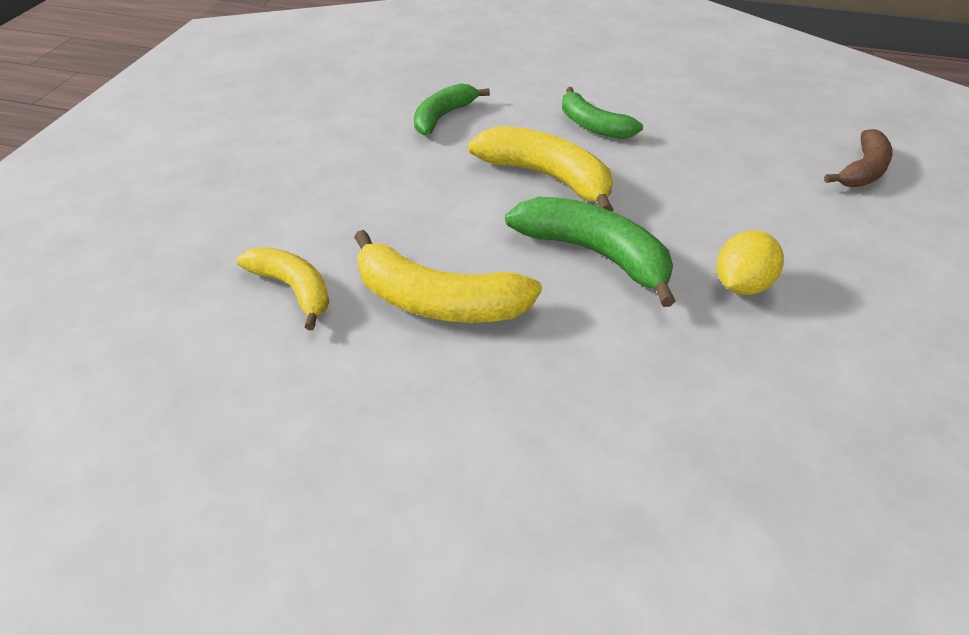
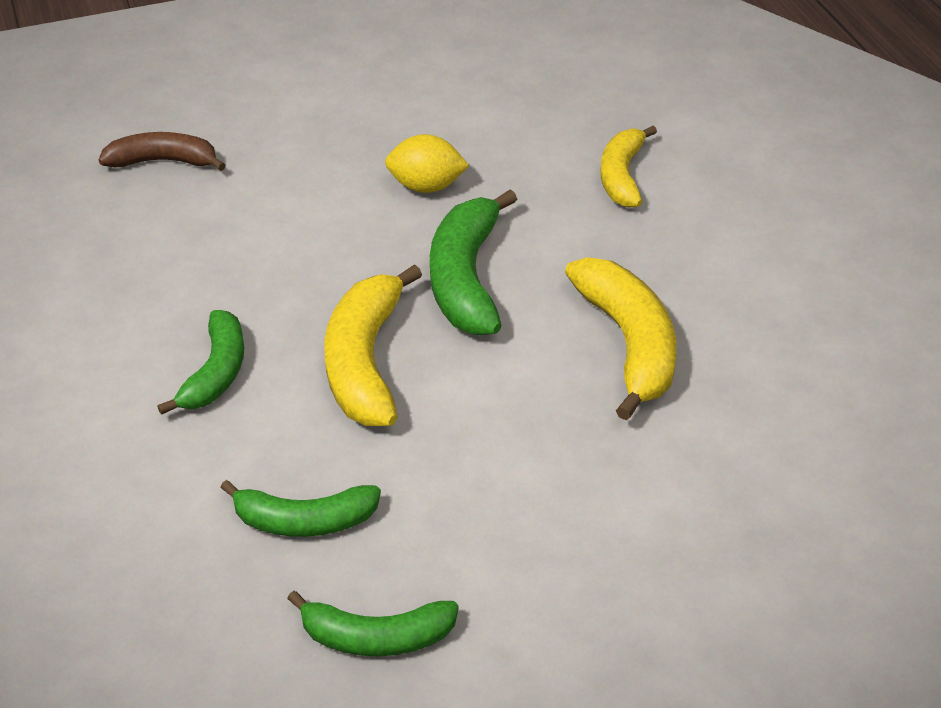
camera: 125 degrees left, 0 degrees up
yellow banana [237,247,329,330] -> yellow banana moved to [601,126,657,208]
none -> green banana [287,591,459,657]

